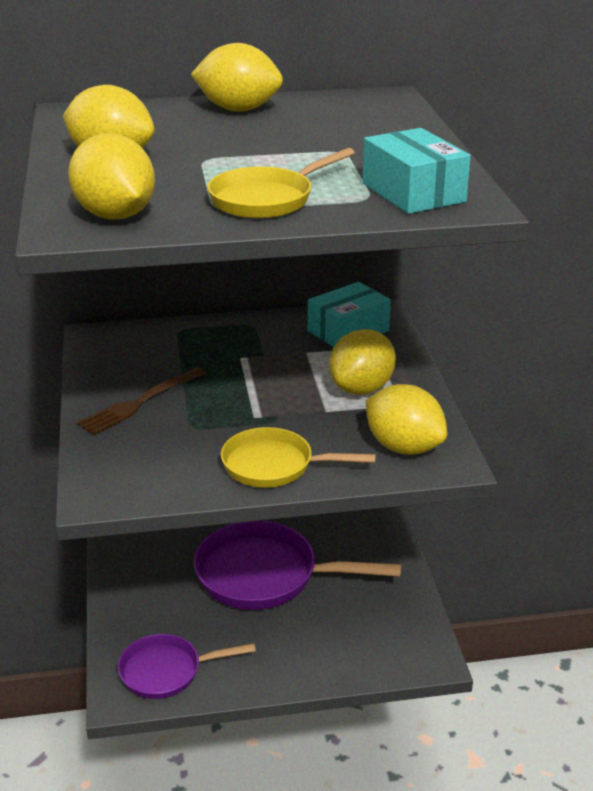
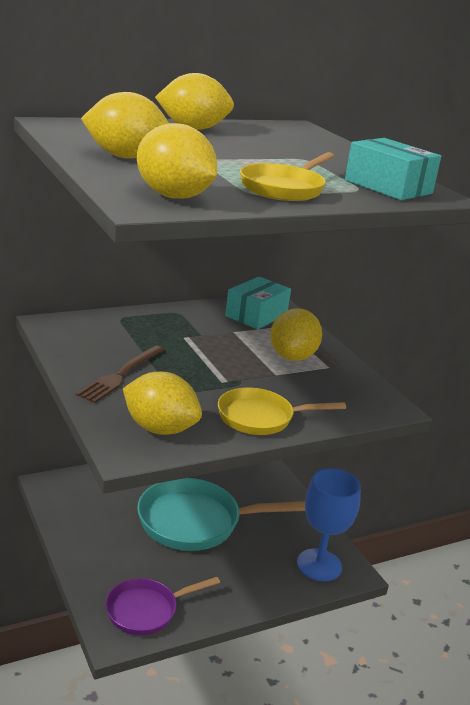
camera: 20 degrees left, 5 degrees down
purple pan [194,521,402,610] -> turquoise pan [137,478,305,551]
yellow lemon [366,384,448,455] -> yellow lemon moved to [123,372,202,435]
none -> blue goblet [297,468,361,581]

